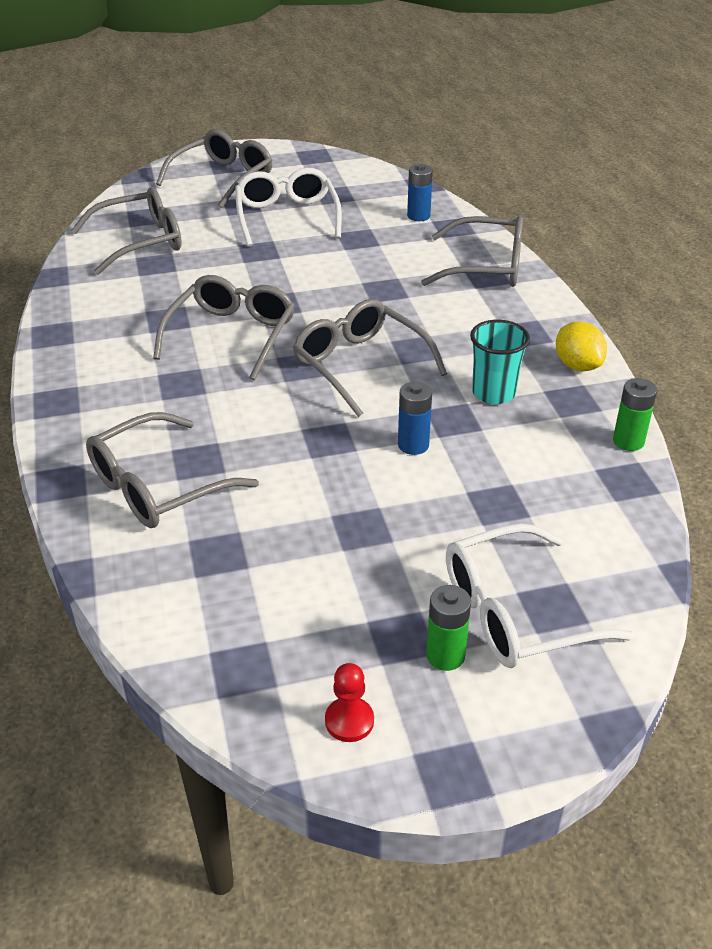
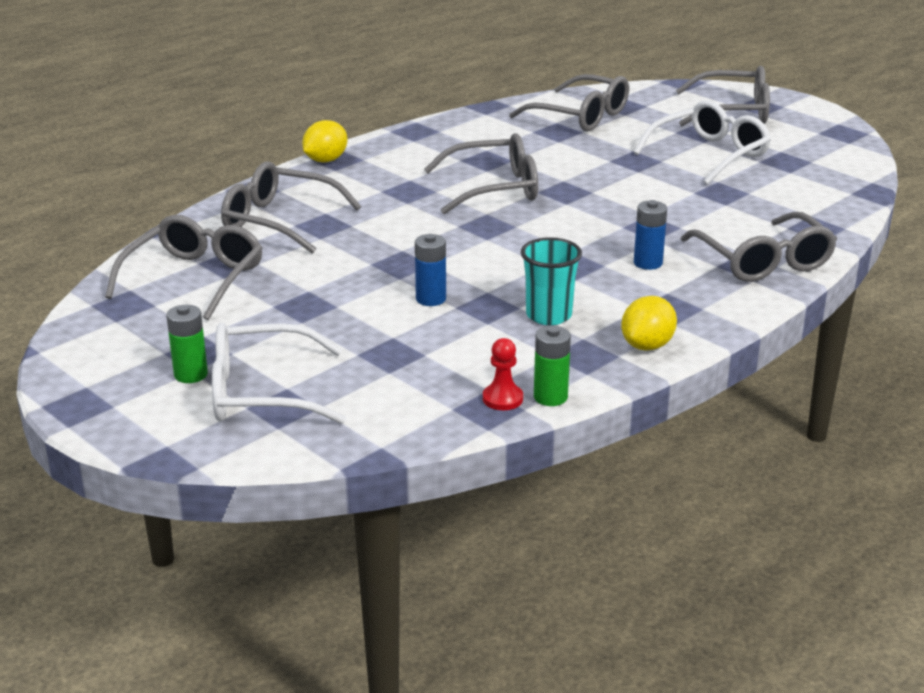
camera: 60 degrees right, 10 degrees down
grey glasses [293,299,447,417] -> grey glasses moved to [105,215,263,320]
red pawn [325,663,374,742] -> red pawn moved to [483,338,523,410]
blue battery [407,164,433,221] -> blue battery moved to [634,200,667,270]
white glasses [446,523,634,668] -> white glasses turned 45 degrees counterclockwise [212,323,346,424]
none -> yellow lemon [302,120,348,163]

